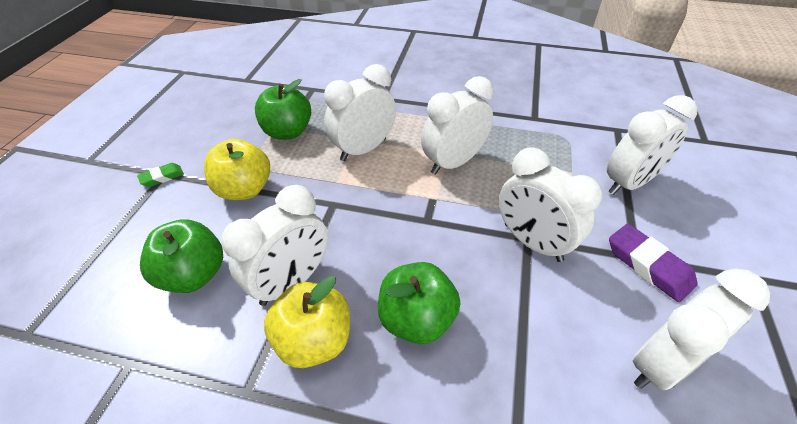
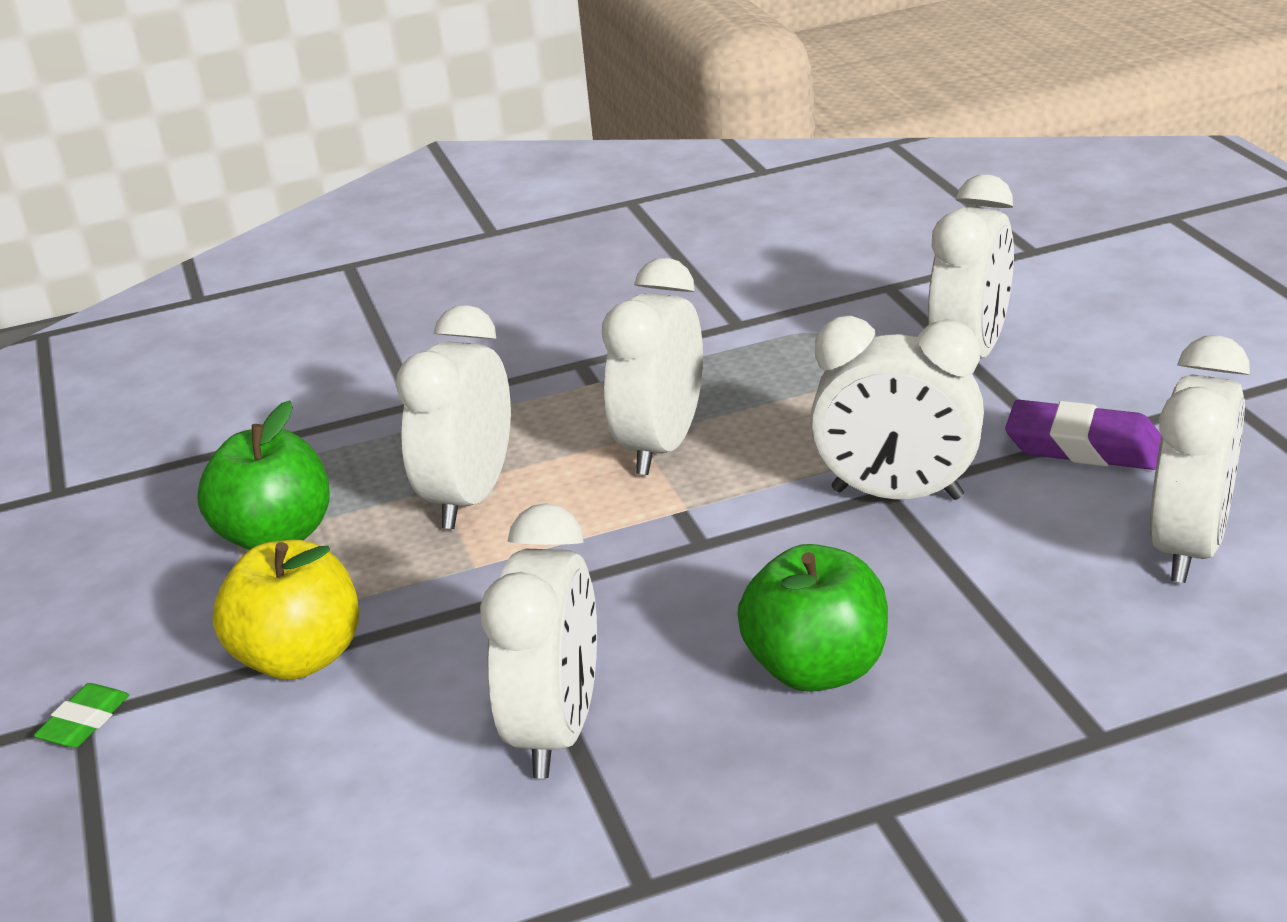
camera: 30 degrees left, 15 degrees down
green apple [140,219,223,293] -> none
yellow apple [264,276,350,368] -> none

